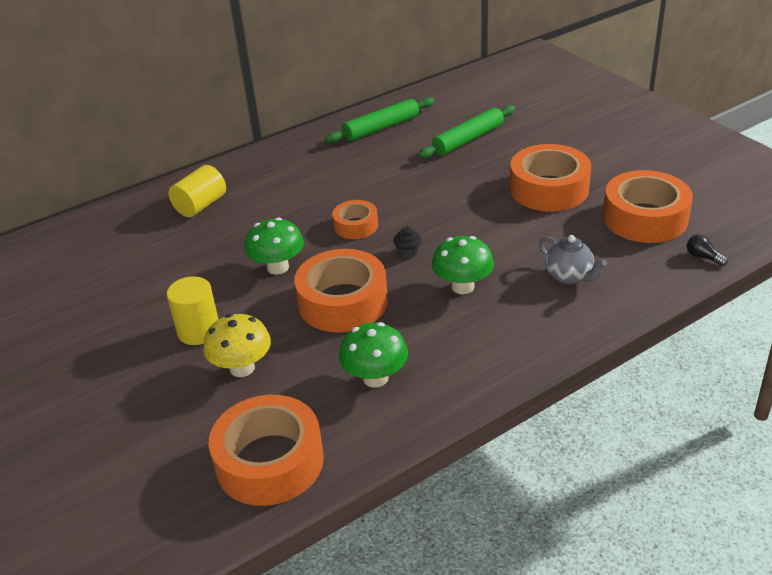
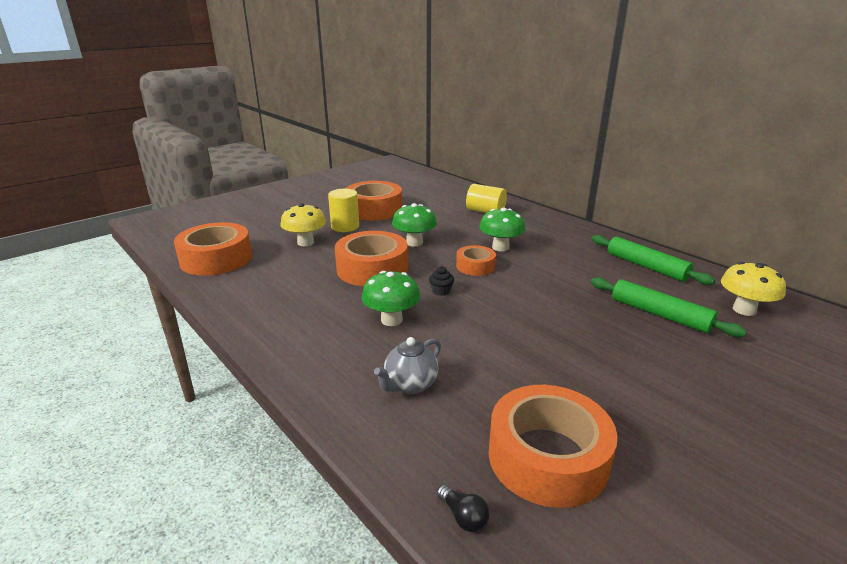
camera: 80 degrees right, 10 degrees down
green mushroom [339,322,408,387] -> green mushroom moved to [479,207,525,252]
orange tape [510,144,591,212] -> orange tape moved to [345,181,402,221]
black light bulb [687,235,728,266] -> black light bulb turned 105 degrees clockwise [437,485,490,532]
none -> yellow mushroom [721,262,786,316]

